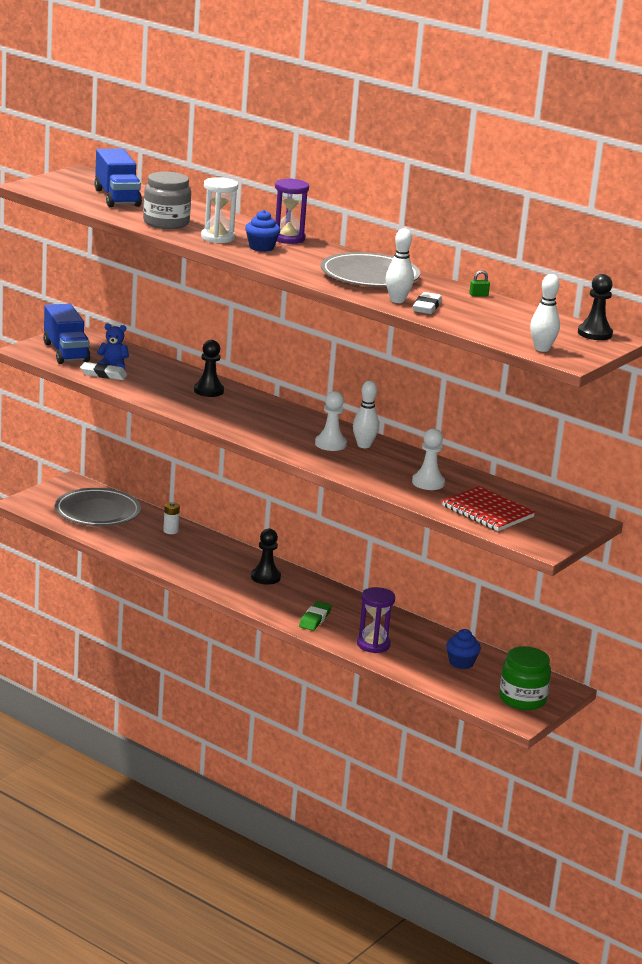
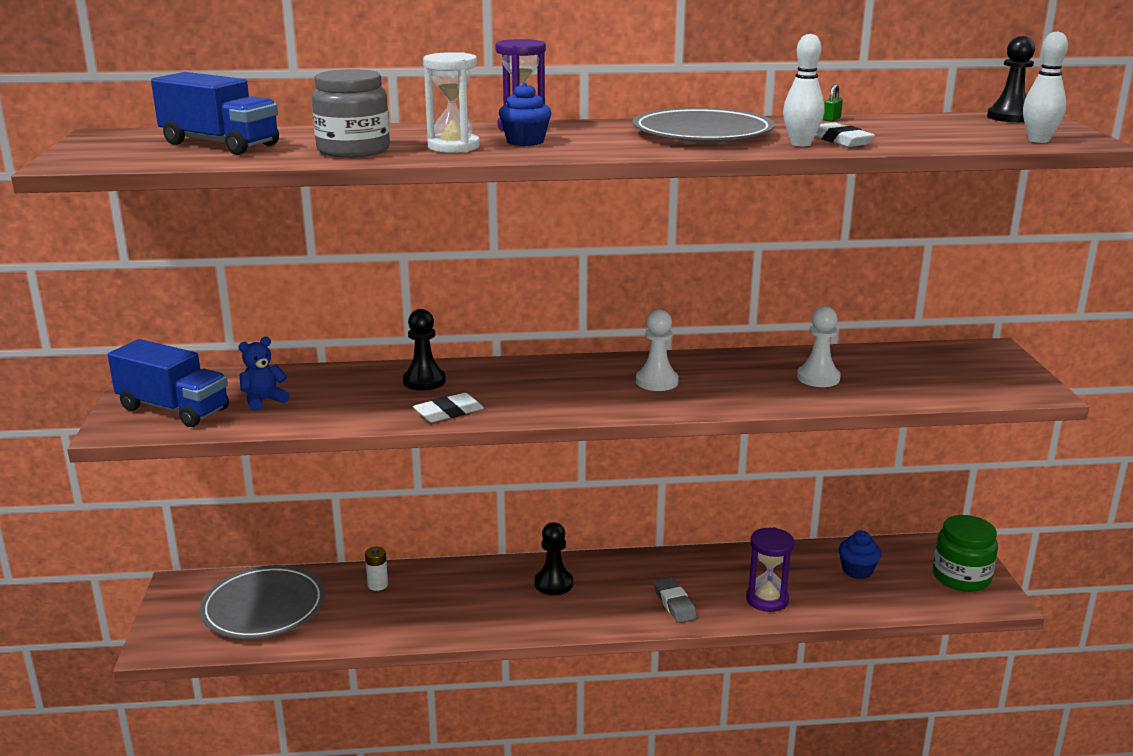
camera: 40 degrees left, 0 degrees up
white eraser [80,362,127,380] -> white eraser moved to [413,393,484,422]
green eraser [299,601,332,631] -> grey eraser [654,578,697,623]
white bowling pin [353,381,379,448] -> none
red notebook [442,486,535,531] -> none

